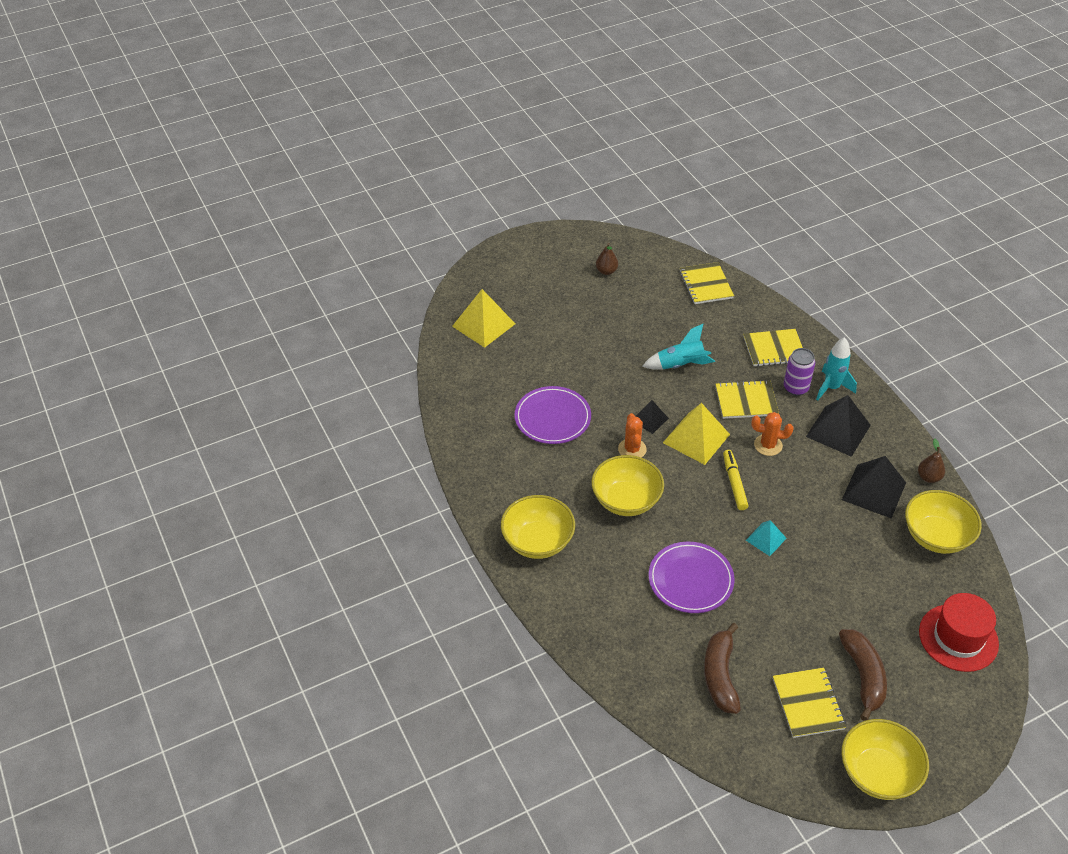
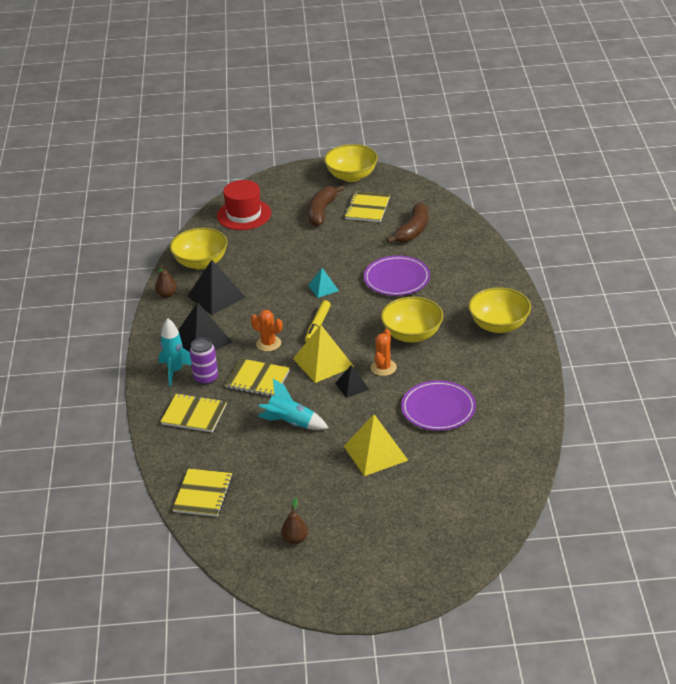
camera: 155 degrees left, 10 degrees down
yellow pyramid [452,289,515,348] -> yellow pyramid moved to [344,414,408,476]

